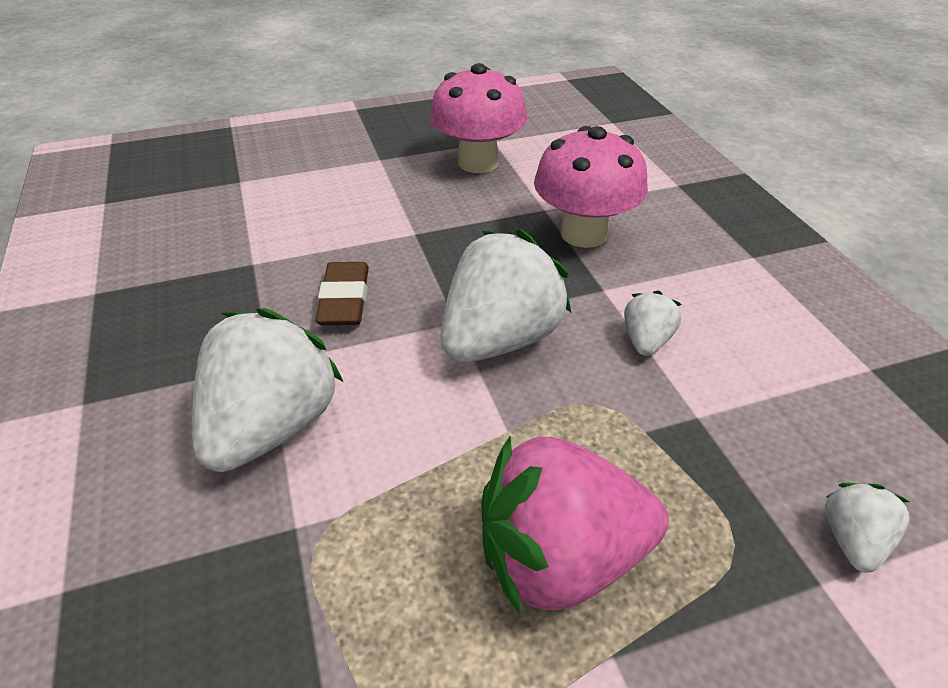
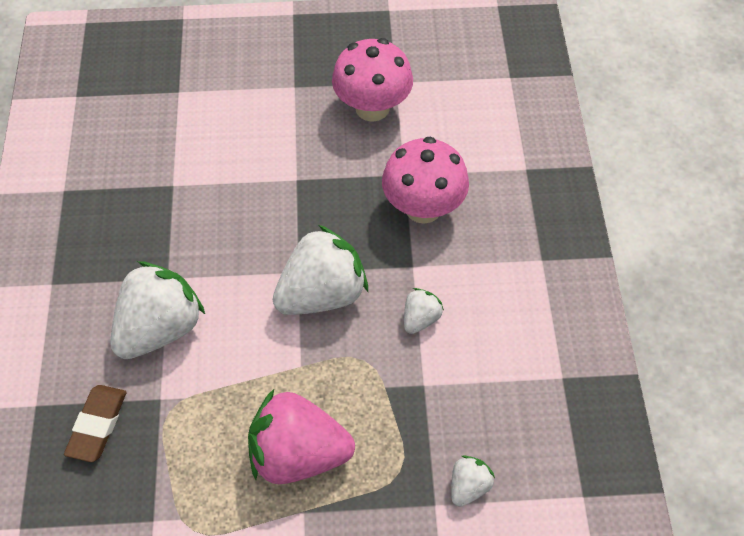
camera: 15 degrees right, 15 degrees up
brown eraser [315,262,369,325] -> brown eraser moved to [64,385,126,462]

